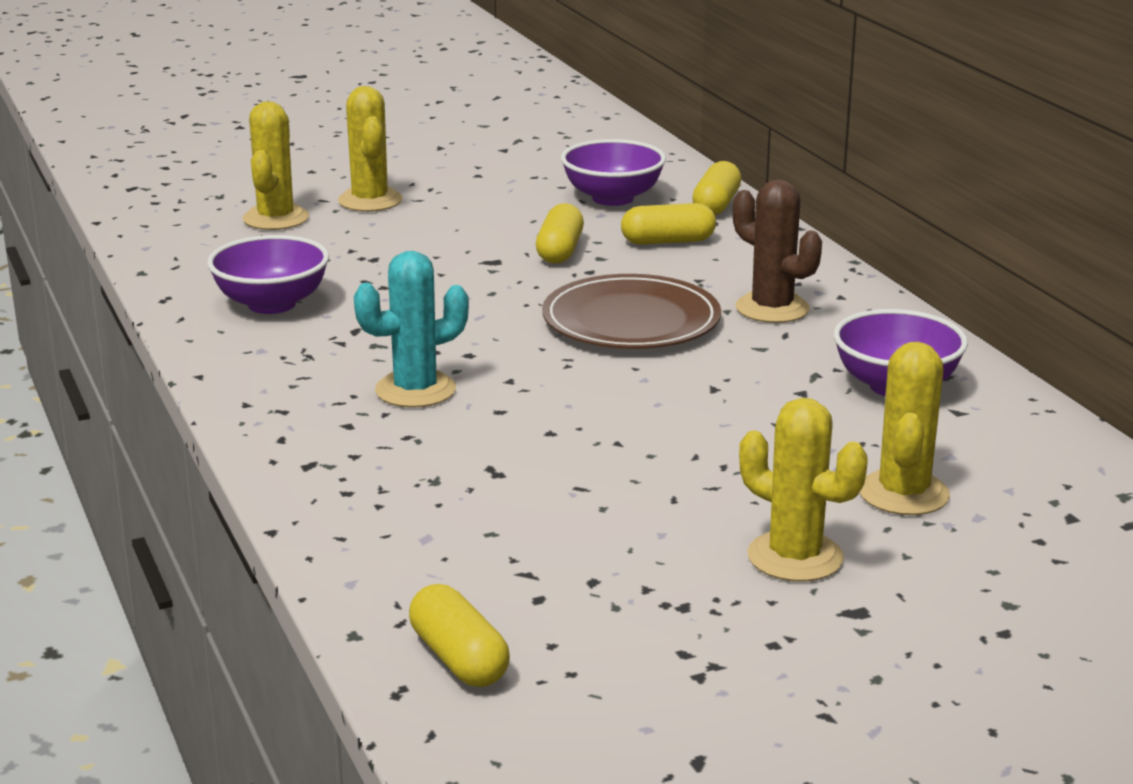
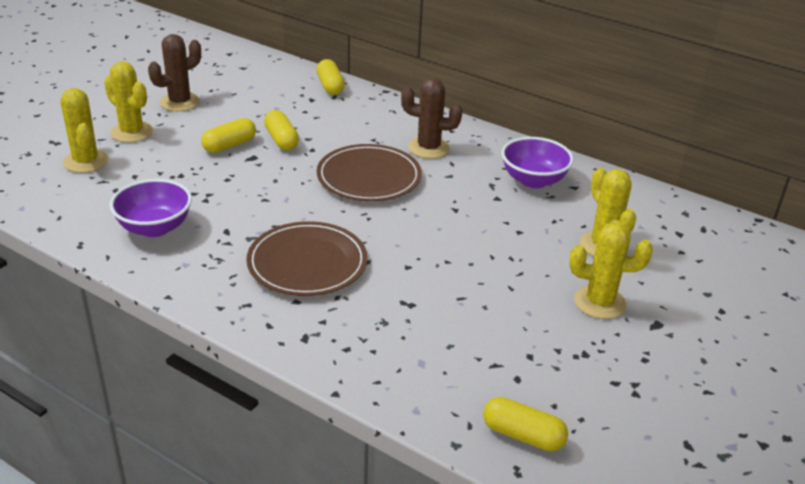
camera: 35 degrees left, 10 degrees up
turquoise cactus [354,251,469,408] -> brown plate [246,221,368,296]
purple bowl [561,139,666,206] -> none
yellow capsule [621,203,716,245] -> yellow capsule moved to [201,118,256,153]
none -> brown cactus [148,34,201,111]

